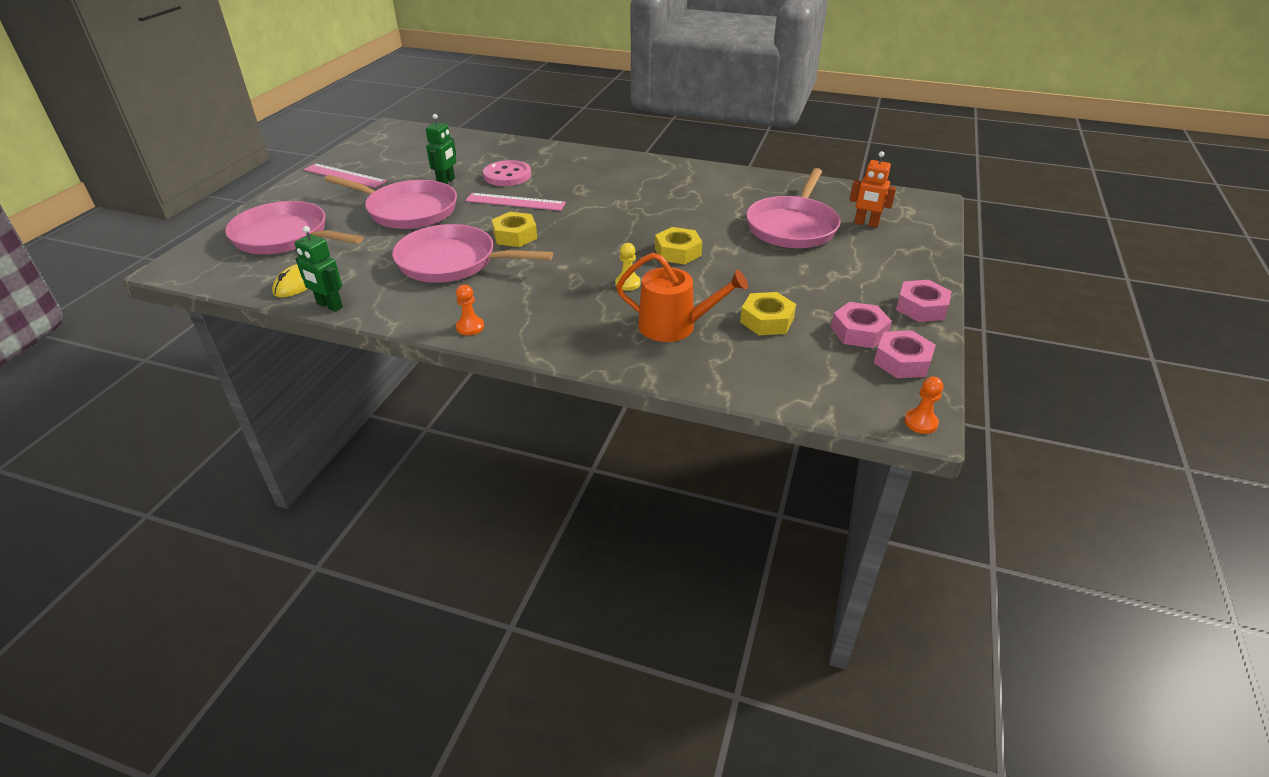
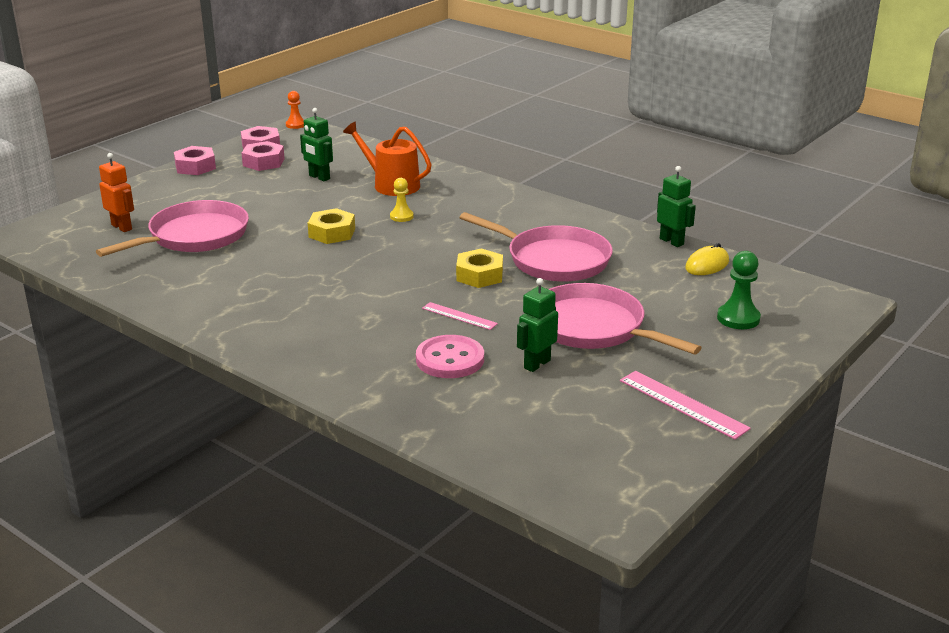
camera: 160 degrees left, 10 degrees down
pink pan [225,201,364,254] -> green pawn [717,251,761,329]
orange pawn [456,285,484,335] -> none
pink ruler [465,193,566,211] -> pink ruler [422,302,498,330], size x0.63
yellow nut [740,292,796,335] -> green robot [300,108,333,181]

